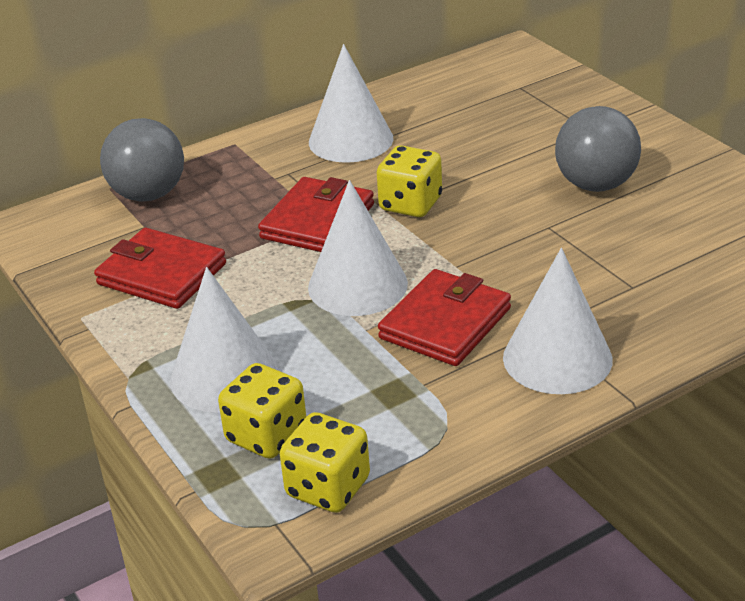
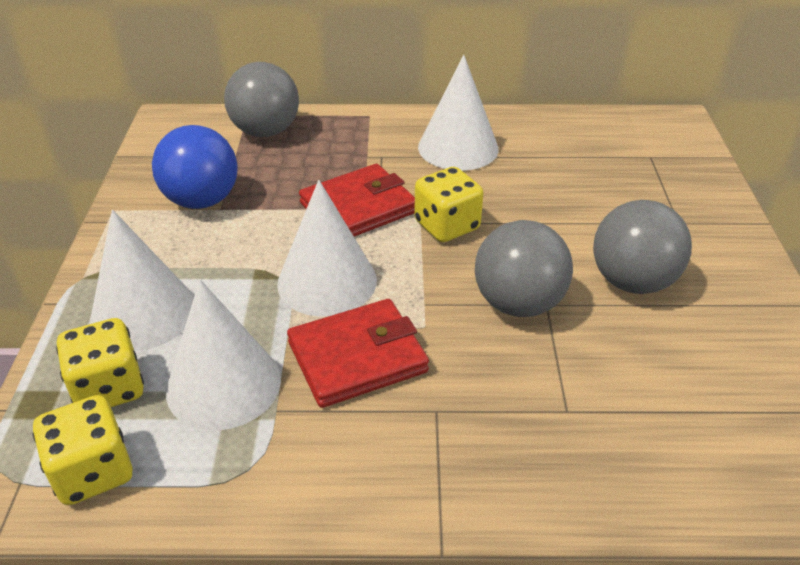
camera: 30 degrees right, 5 degrees up
red wallet [94,228,226,309] -> blue ball [152,125,237,209]
white cone [503,248,613,394] -> white cone moved to [166,279,281,431]
none -> grey ball [475,220,573,317]

